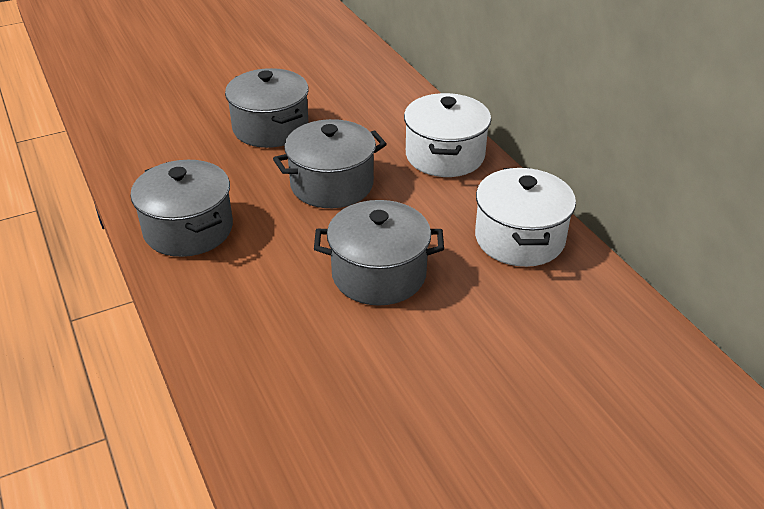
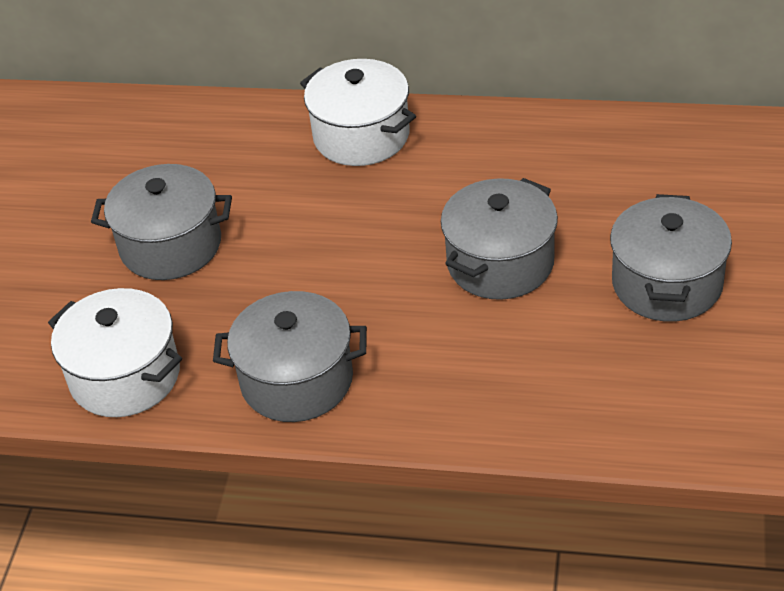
camera: 50 degrees left, 5 degrees up
grey pot [273,119,387,208] -> grey pot moved to [610,194,732,322]
white pot [475,168,576,267] -> white pot moved to [48,288,182,417]

